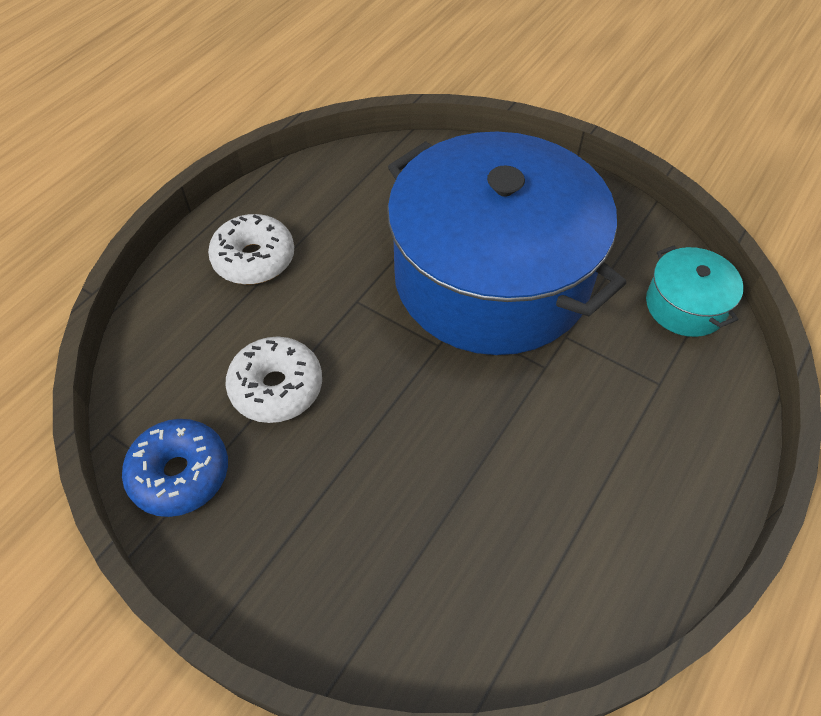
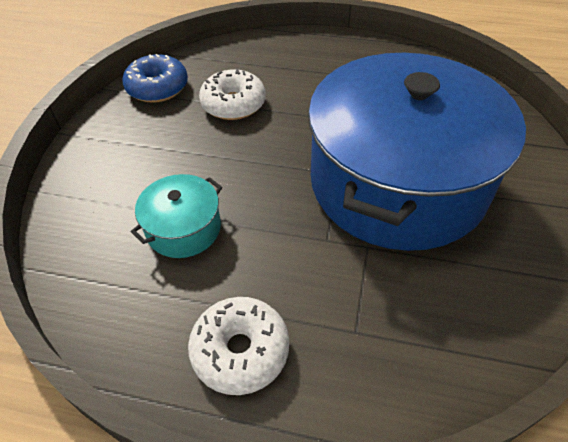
camera: 70 degrees right, 5 degrees down
white donut [208,214,294,285] -> white donut moved to [188,297,289,395]
turquoise pot [646,245,744,337] -> turquoise pot moved to [131,174,222,258]

